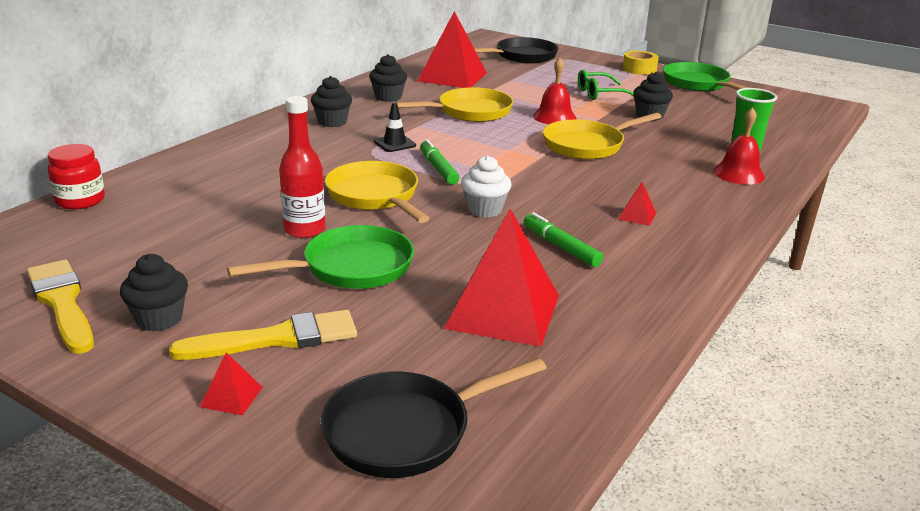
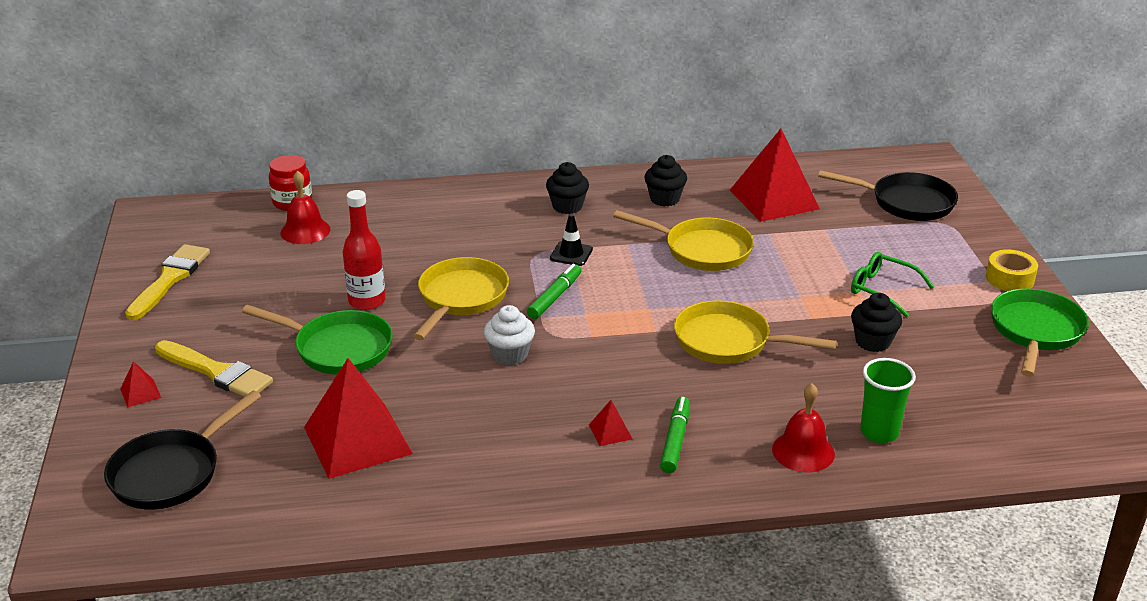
camera: 50 degrees right, 5 degrees up
black cupcake [120,254,188,332] -> none
black pan [320,358,547,478] -> black pan turned 75 degrees counterclockwise [104,390,261,510]
green marker [523,212,603,267] -> green marker moved to [660,397,690,473]
red bell [533,58,577,124] -> red bell moved to [280,170,330,244]

